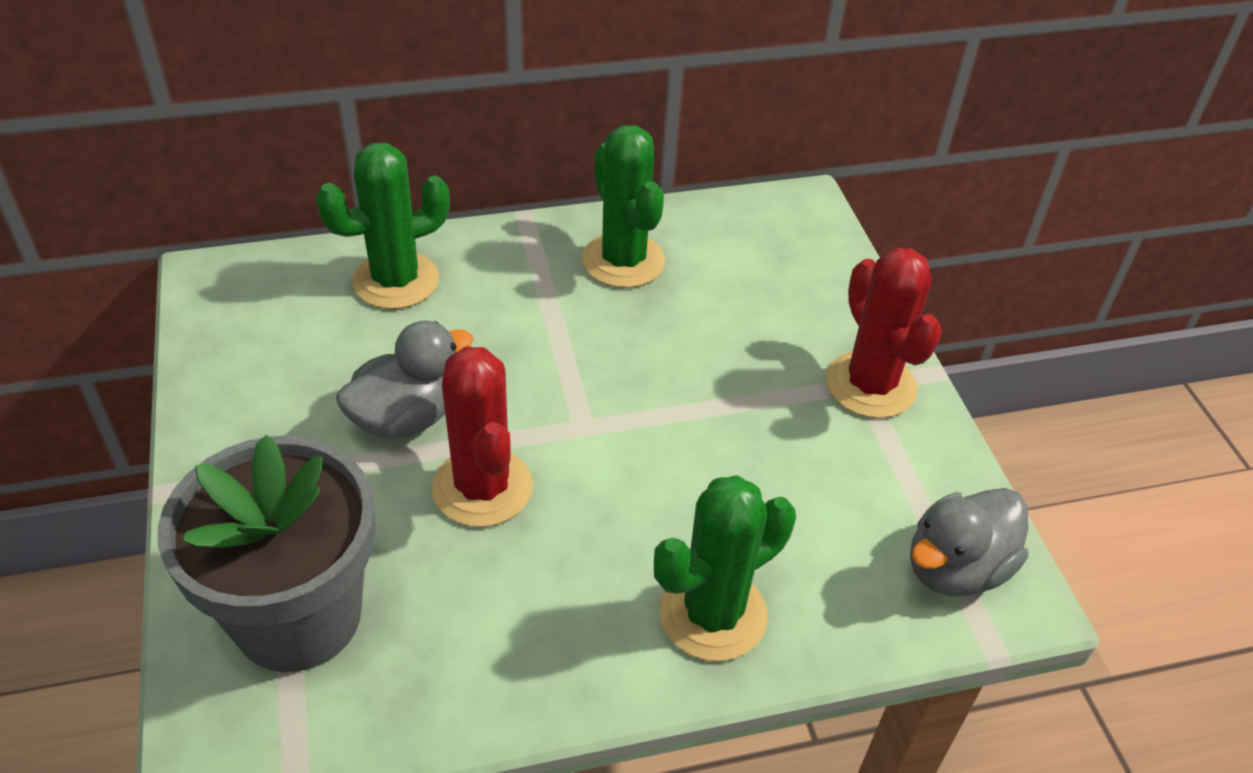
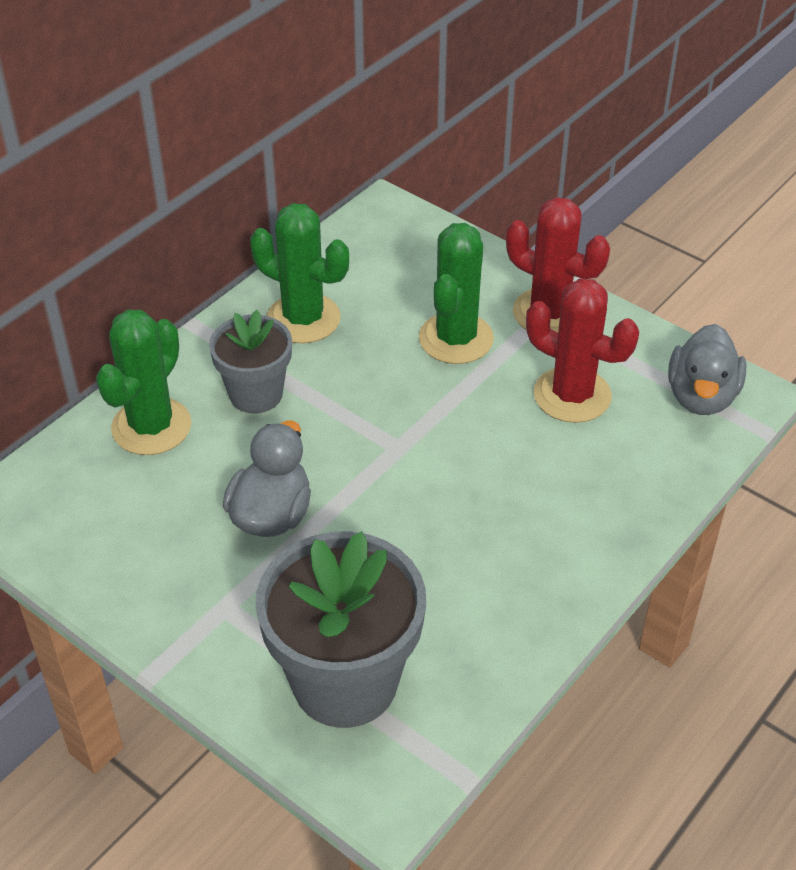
camera: 35 degrees left, 0 degrees up
red cactus [432,346,533,527] -> red cactus moved to [526,278,639,423]
green cactus [654,475,796,661] -> green cactus moved to [419,223,494,364]
none -> grey flower pot [209,310,292,413]

